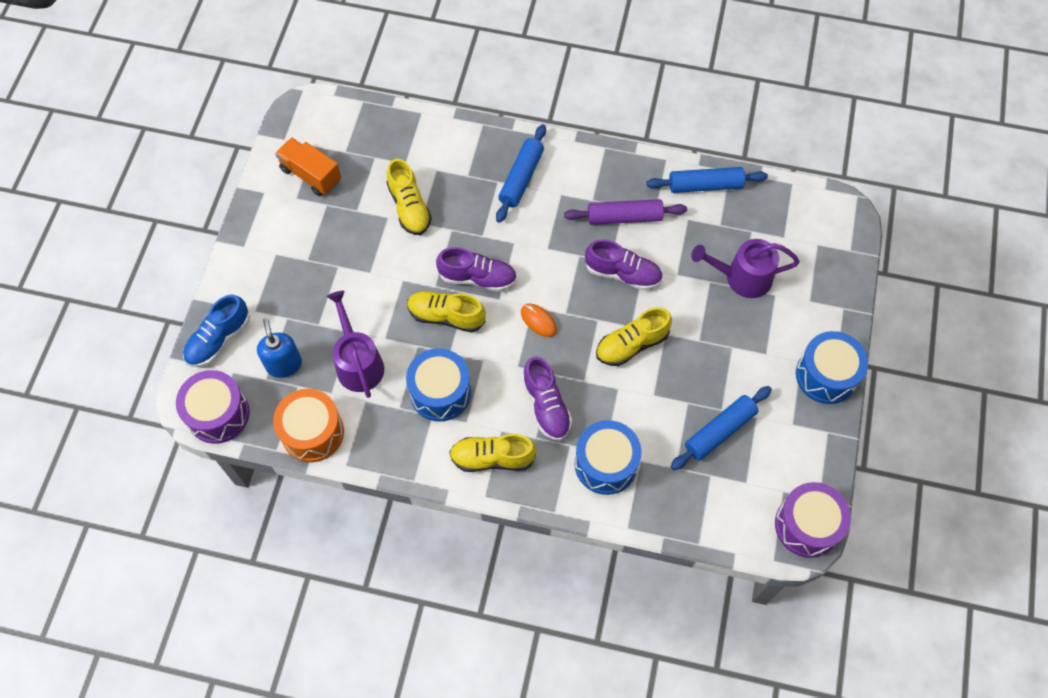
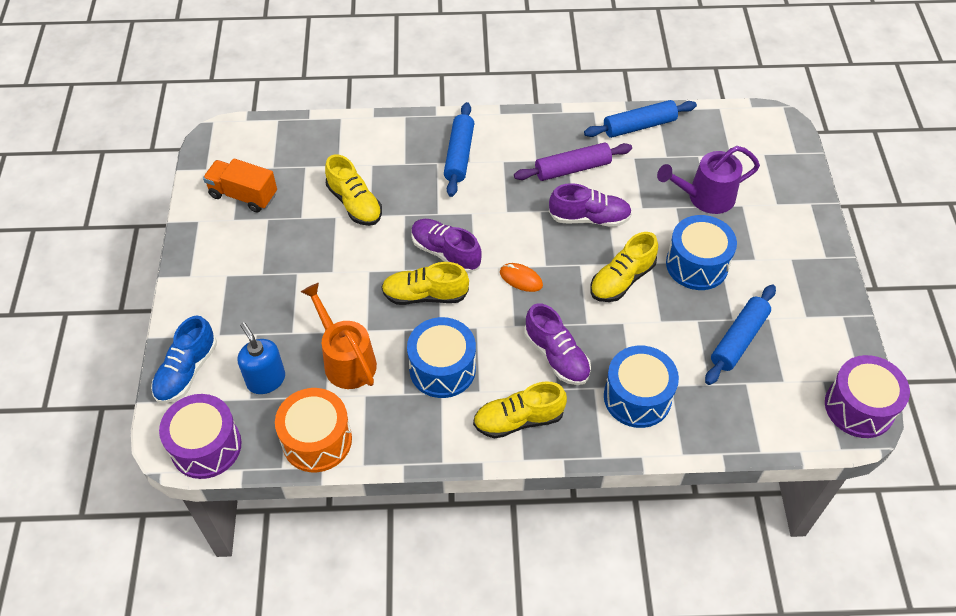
camera: 15 degrees left, 10 degrees down
purple watering can [327,291,384,398] -> orange watering can [301,283,377,389]
purple shoe [436,247,517,292] -> purple shoe turned 135 degrees counterclockwise [412,219,481,274]
blue drum [796,331,868,404] -> blue drum moved to [666,215,737,290]

